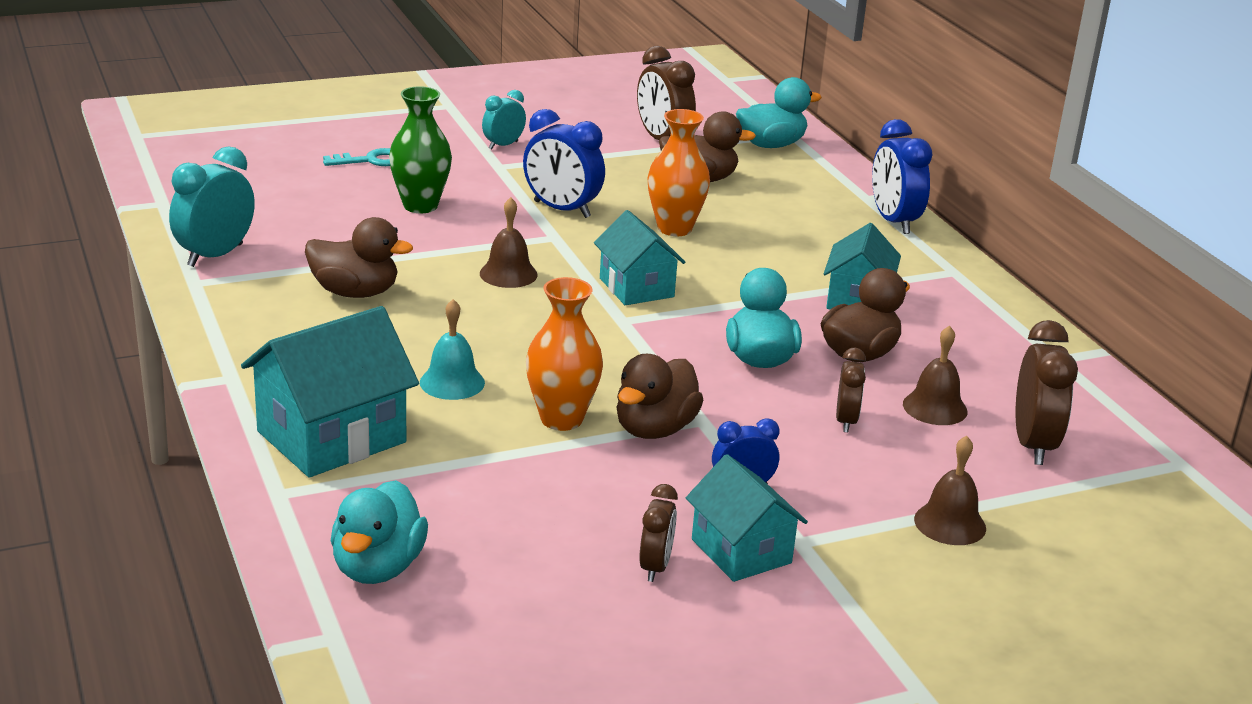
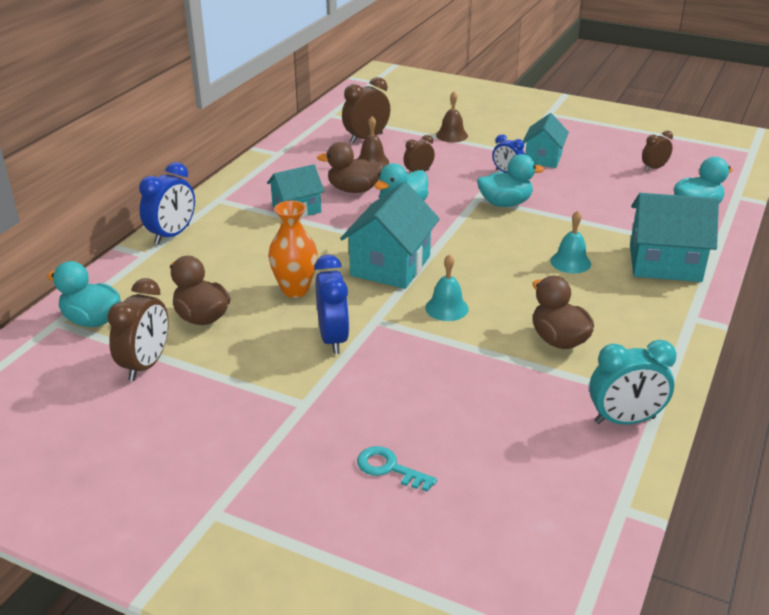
camera: 130 degrees left, 5 degrees up
green vase [389,86,452,213] -> none
brown bell [480,197,538,288] -> turquoise bell [425,254,469,321]
turquoise clock [482,90,526,149] -> none
orange vase [526,277,603,431] -> none
turquoise house [594,210,685,305] -> turquoise house [340,182,440,289], size x1.56
brown duck [616,354,703,439] -> turquoise duck [477,154,544,207]
brown clock [639,484,678,582] -> brown clock moved to [642,131,673,171]

